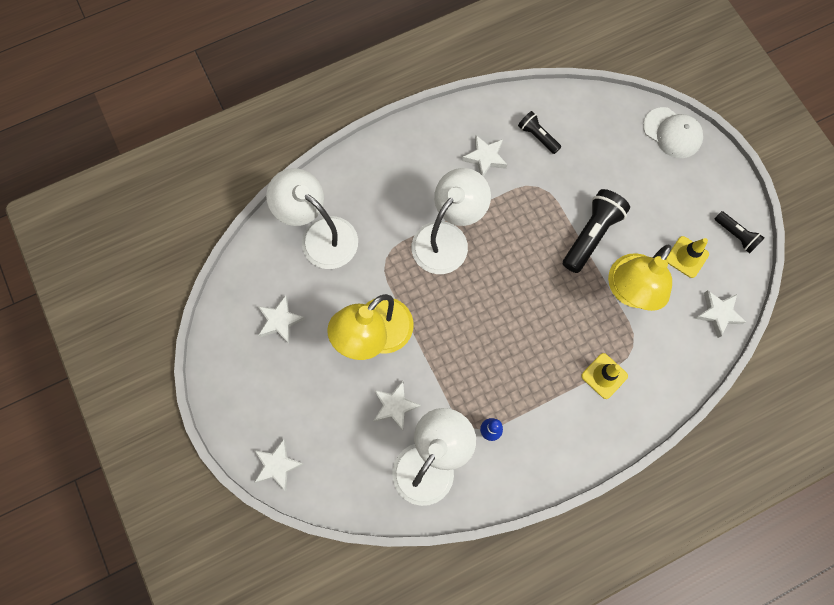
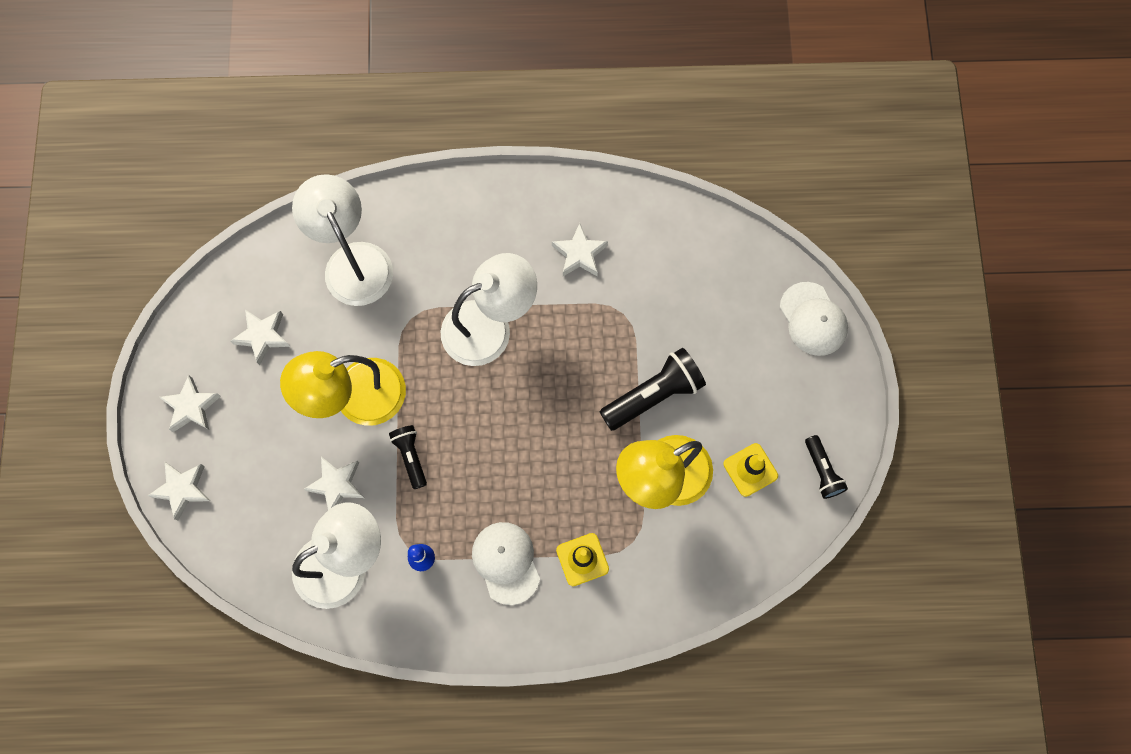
camera: 25 degrees right, 0 degrees up
black flashlight [518,111,561,154] -> black flashlight moved to [389,425,427,489]
white star [694,290,746,338] -> white star moved to [159,375,221,432]
none -> white cap [472,522,540,605]

